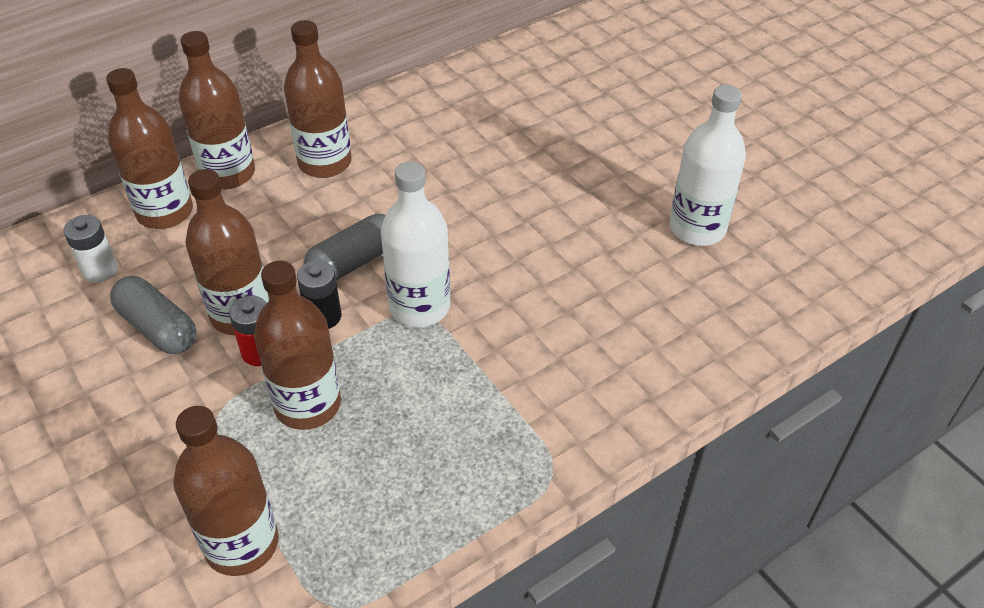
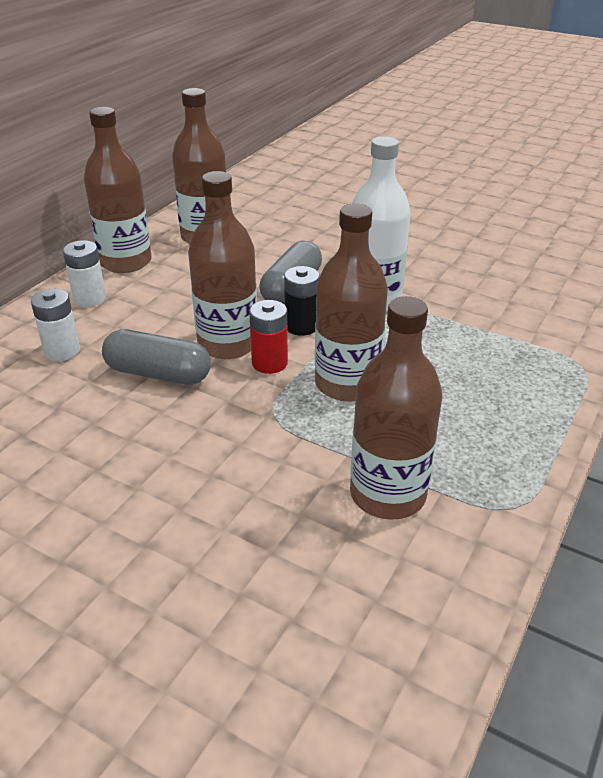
camera: 25 degrees left, 10 degrees down
brown bottle [106,68,193,229] -> white battery [63,240,106,307]
white bottle [669,85,746,246] -> none

